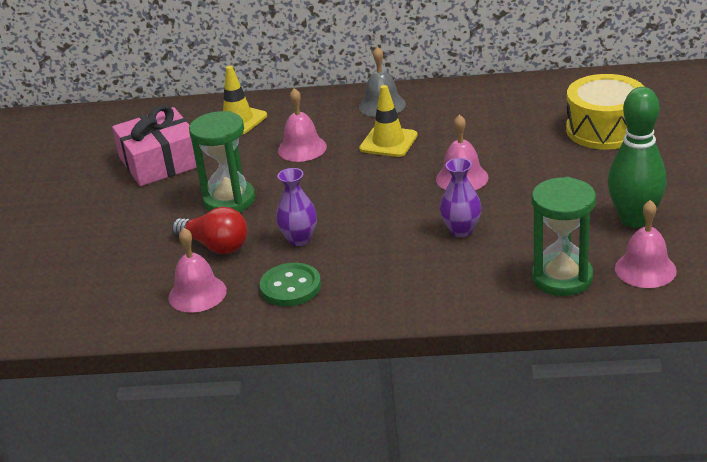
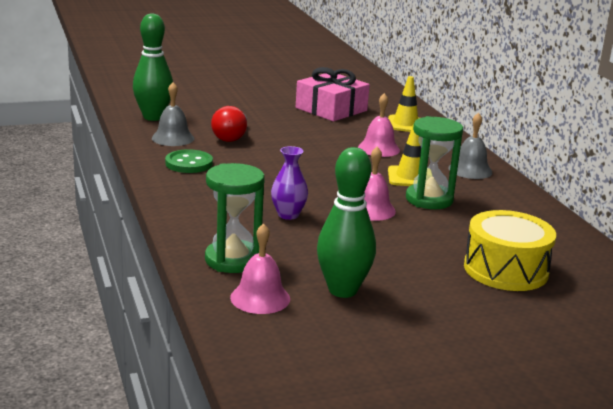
camera: 65 degrees right, 10 degrees down
pink bell [168,227,227,313] -> grey bell [152,82,194,146]
green hourglass [189,111,255,212] -> green hourglass moved to [406,116,463,209]
purple vase [276,168,317,246] -> none
none -> green bowling pin [133,13,173,121]

